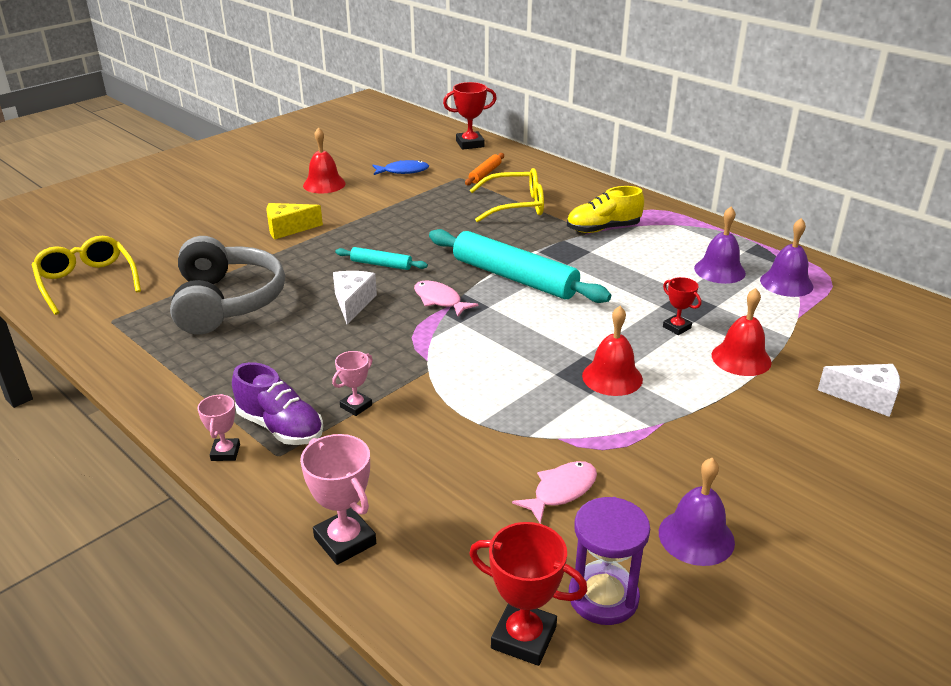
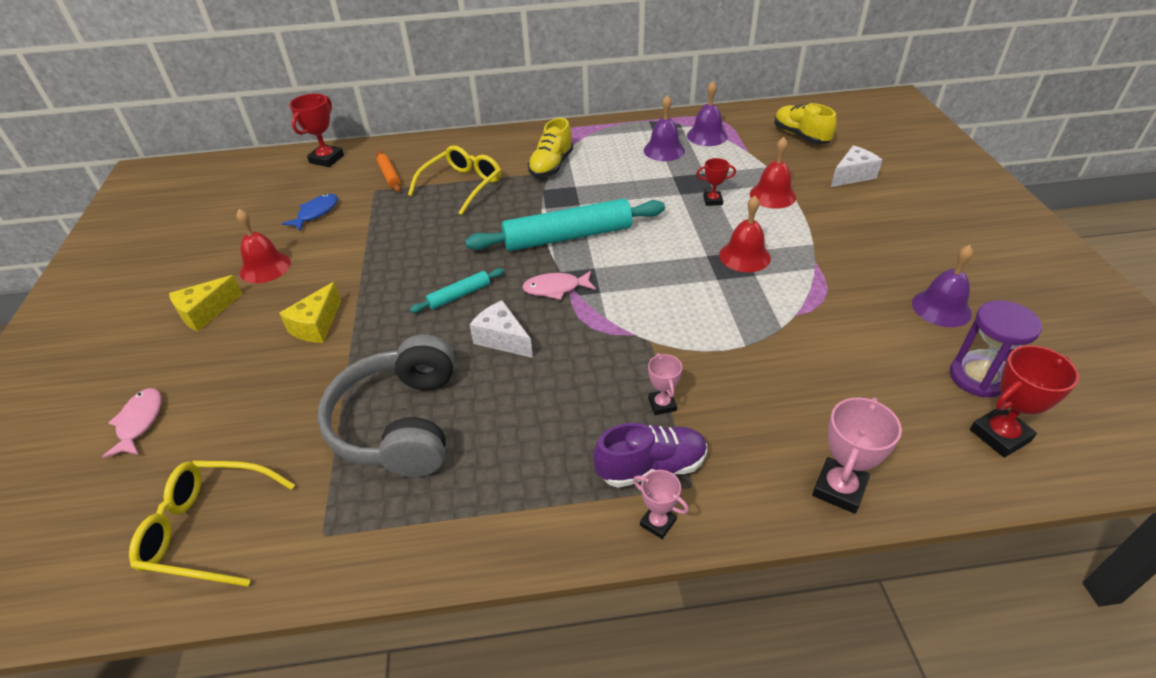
camera: 50 degrees left, 10 degrees up
grey headphones [170,236,285,334] -> grey headphones turned 120 degrees counterclockwise [317,335,454,477]
pink trophy [300,434,376,565] -> pink trophy turned 60 degrees counterclockwise [812,397,902,514]
pink fish [512,461,597,524] -> pink fish moved to [102,388,161,458]
none -> yellow cheese [169,275,242,332]
none -> yellow shoe [774,103,837,144]

